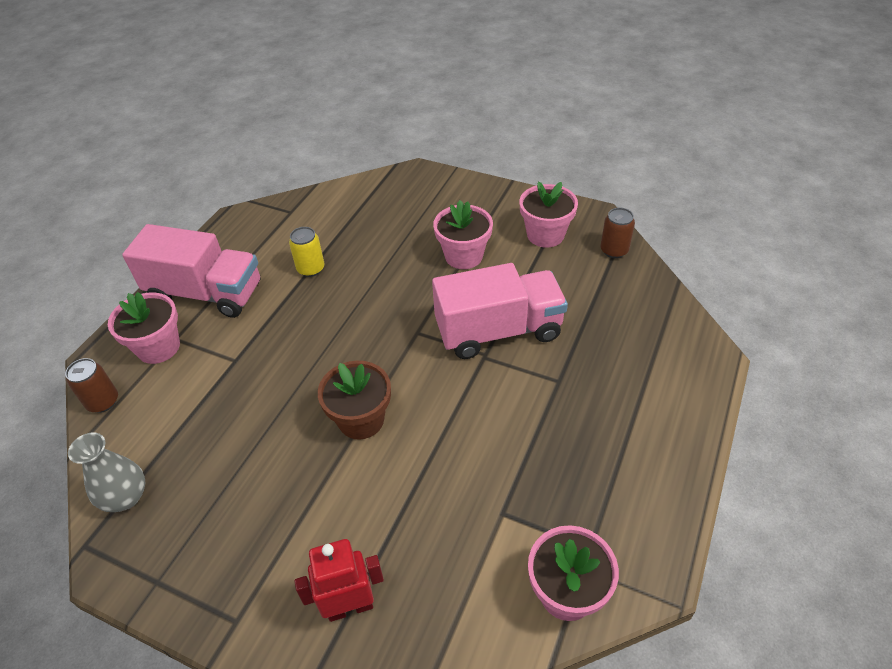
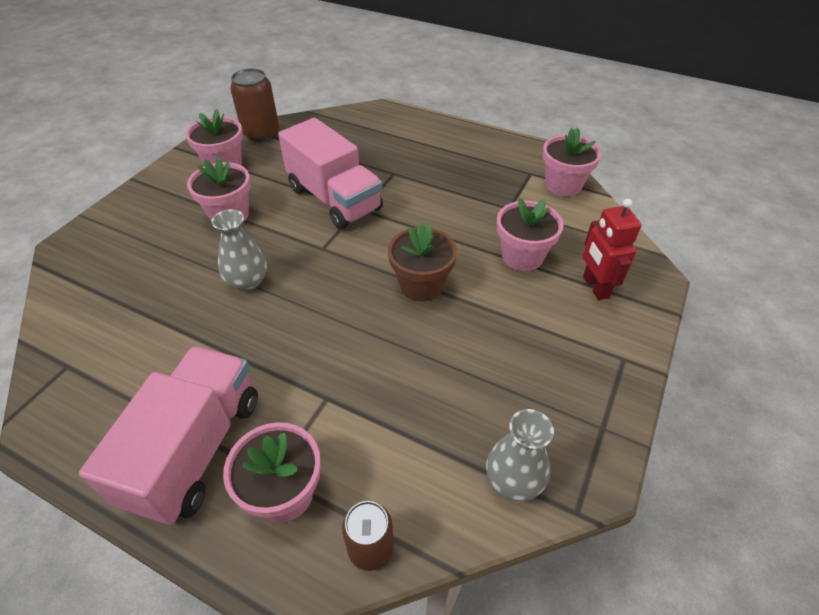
camera: 90 degrees left, 0 degrees up
yellow can [289,227,324,277] -> none
pink truck [432,263,568,359] -> pink truck turned 150 degrees clockwise [278,118,383,229]
brown can [600,208,635,258] -> brown can [230,68,279,142], size x1.55
none -> grey vase [211,209,267,291]
none -> pink flower pot [497,198,564,271]

